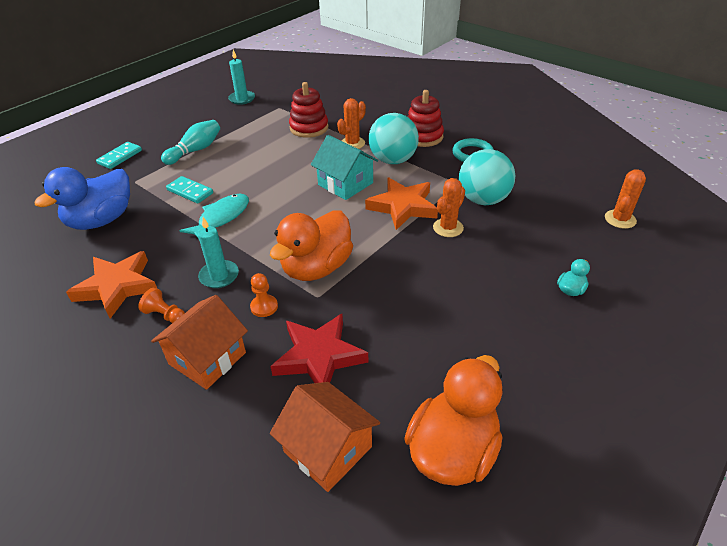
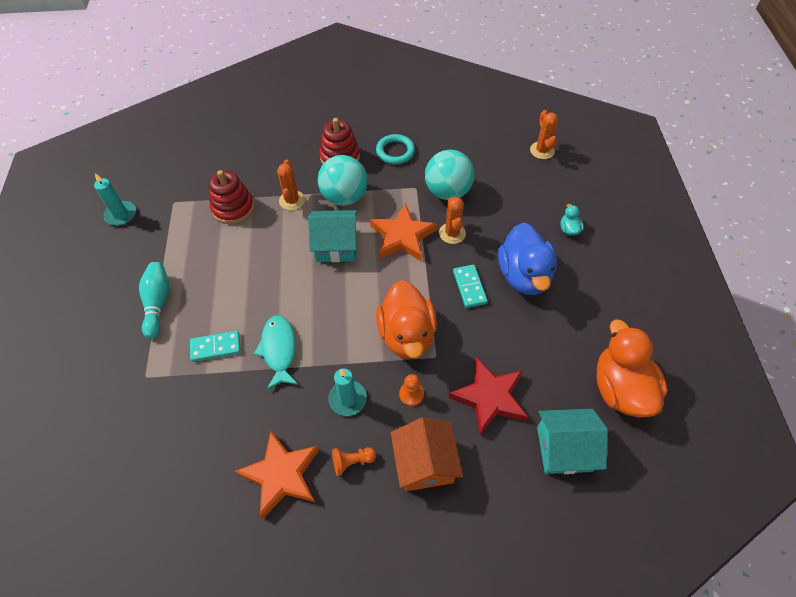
camera: 45 degrees left, 15 degrees up
blue duck [34,167,130,230] -> blue duck moved to [498,222,557,295]
turquoise domino [96,142,142,169] -> turquoise domino moved to [453,265,488,308]
orange house [270,382,380,492] -> turquoise house [537,409,608,474]

